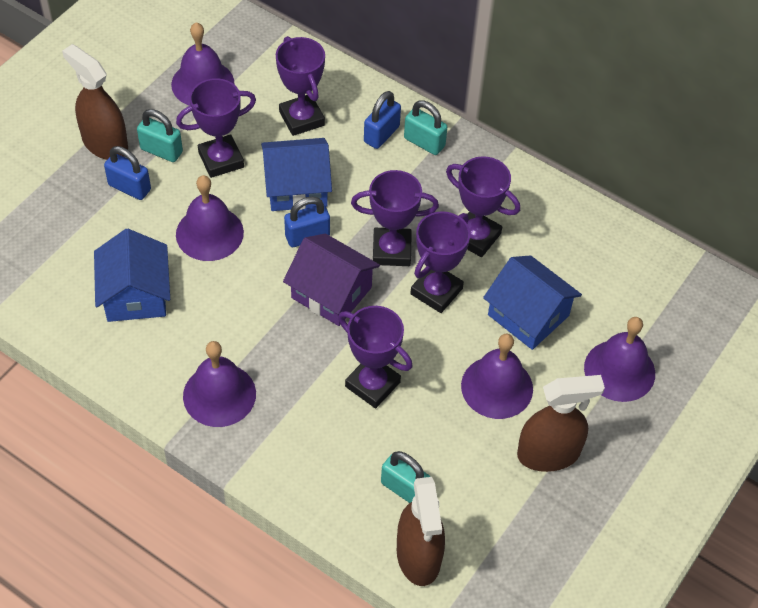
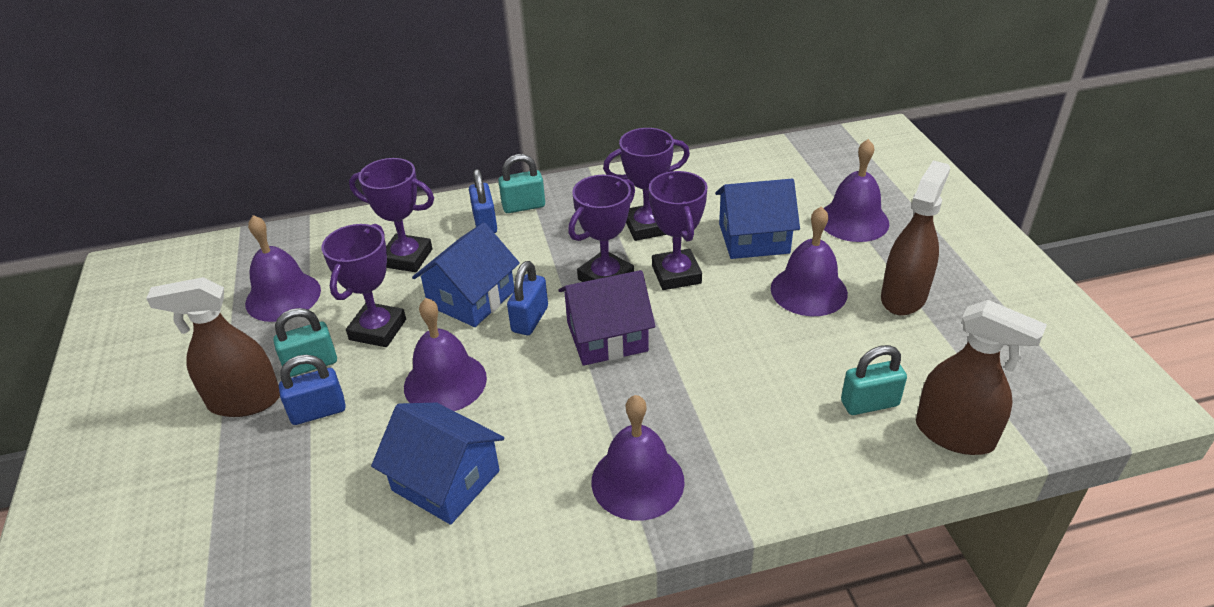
camera: 45 degrees left, 15 degrees down
purple trophy [338,306,413,408] -> none

